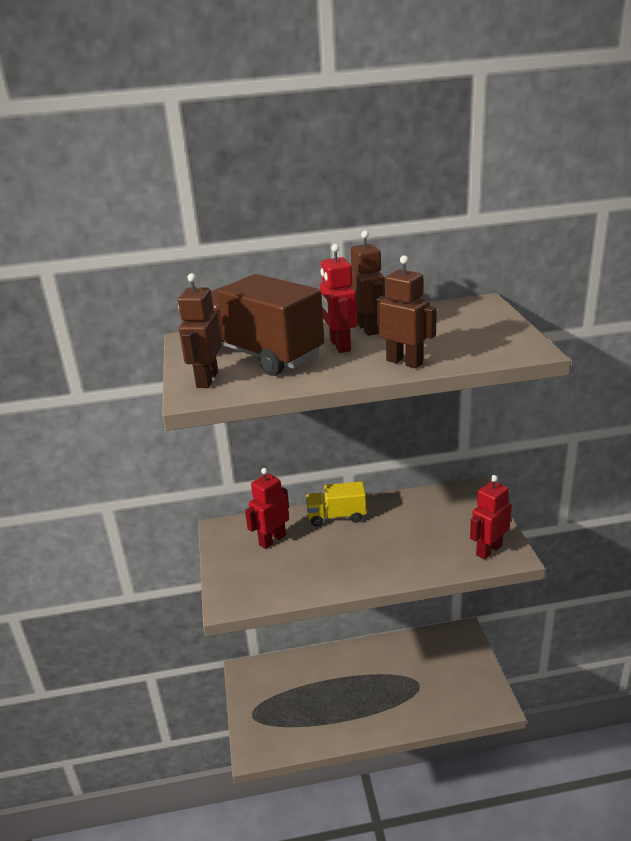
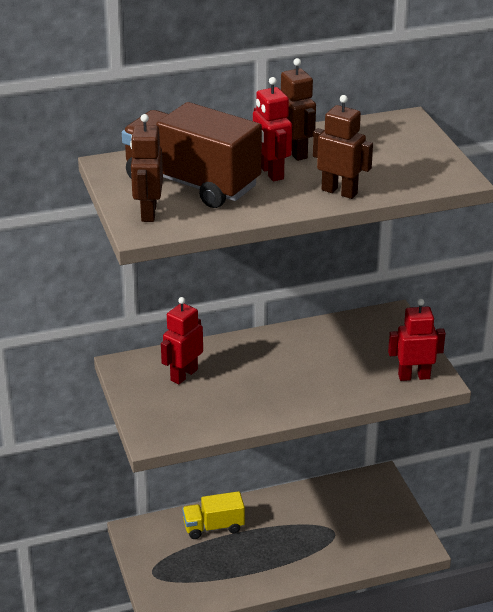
camera: 10 degrees left, 5 degrees up
yellow truck [306,481,367,527] -> yellow truck moved to [182,491,245,539]
red robot [470,475,512,560] -> red robot turned 45 degrees clockwise [388,299,445,381]

